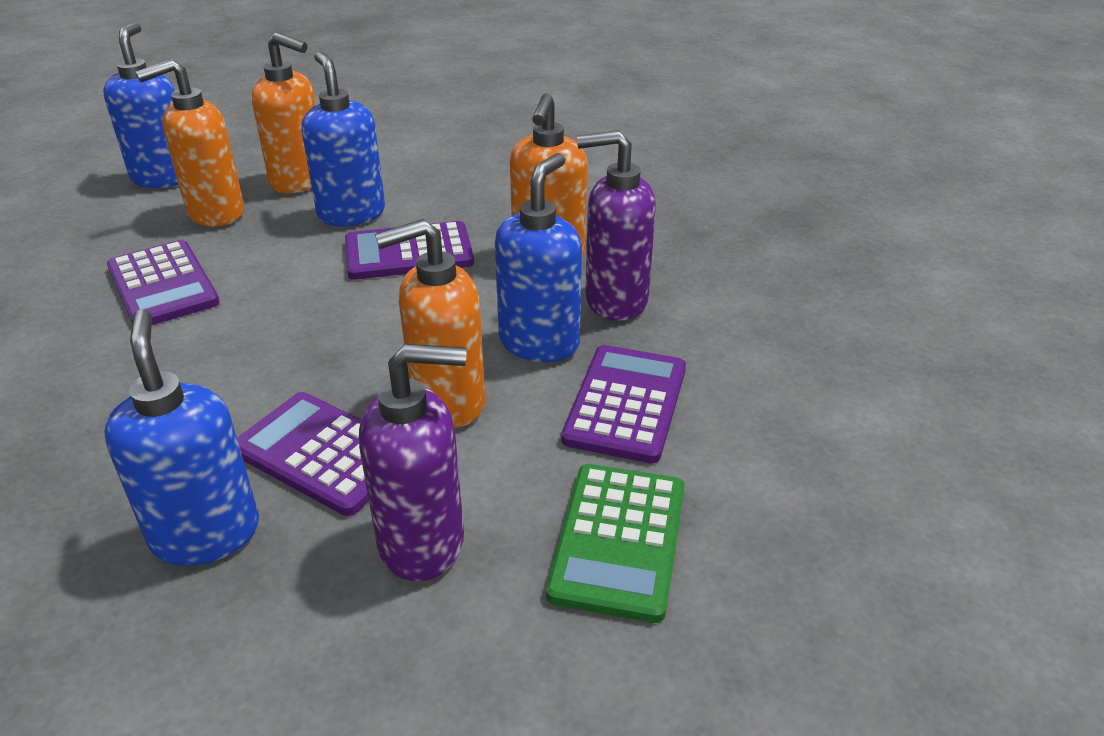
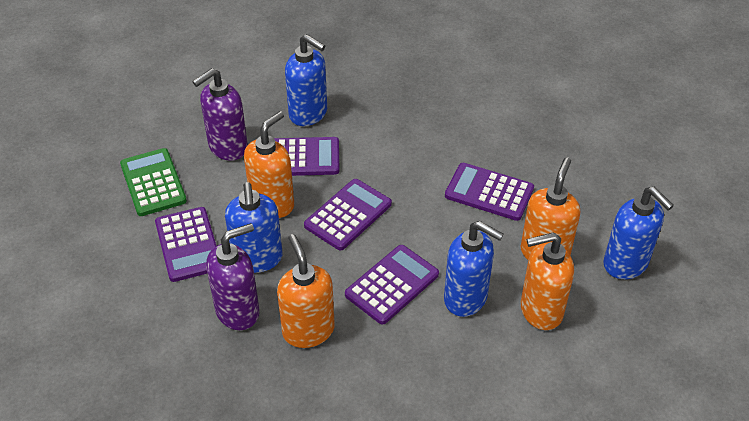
camera: 145 degrees right, 10 degrees up
none -> purple calculator [304,179,392,250]

